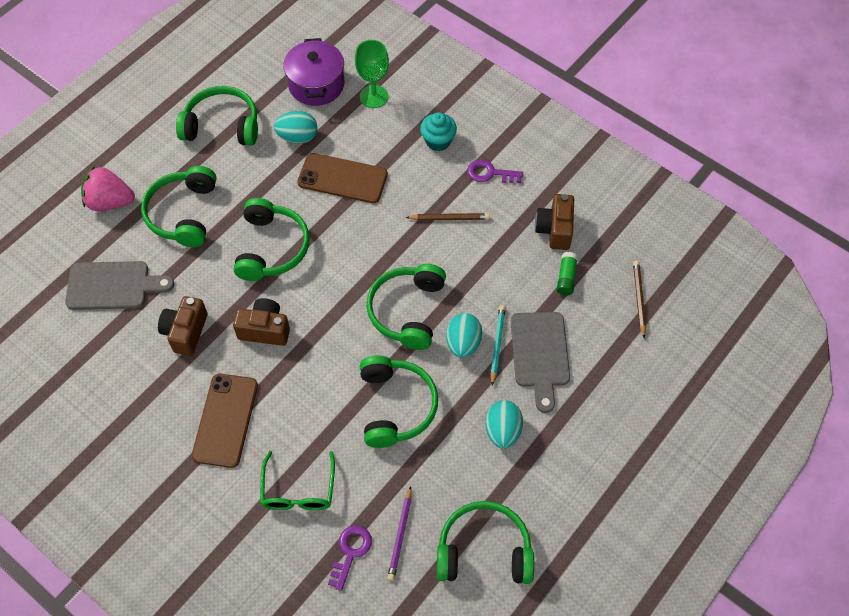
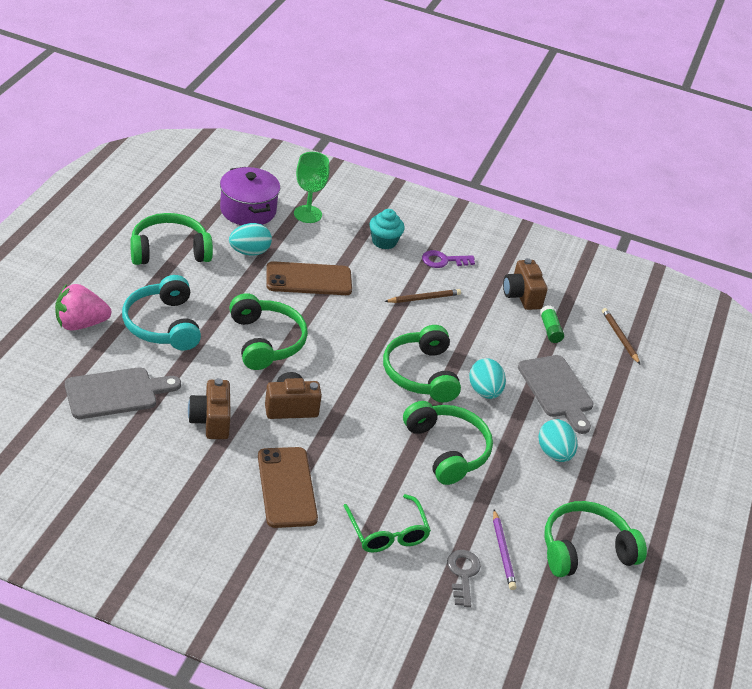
camera: 25 degrees left, 20 degrees down
green headphones [141,166,217,247] -> turquoise headphones [122,275,201,350]
purple key [328,525,372,591] -> grey key [447,550,481,607]
turquoise pencil [490,305,506,386] -> none

